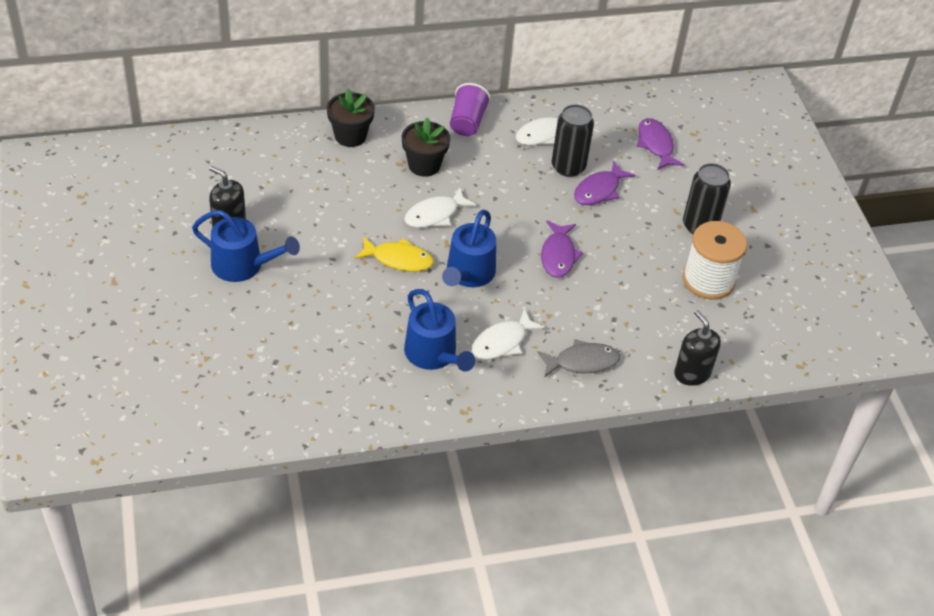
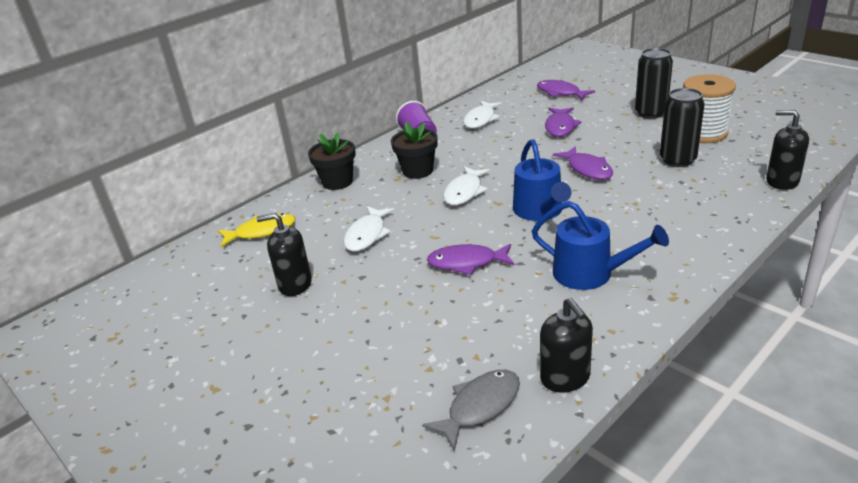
camera: 25 degrees left, 15 degrees down
blue watering can [192,210,300,282] -> none
yellow fish [355,236,434,272] -> yellow fish moved to [218,213,296,247]
white fish [472,308,545,360] -> white fish moved to [343,206,395,252]
grey fish [537,339,620,378] -> grey fish moved to [422,370,520,451]
black can [552,104,594,177] -> black can moved to [660,88,705,167]
none -> purple fish [427,244,515,275]
none -> black soap dispenser [540,298,593,393]

